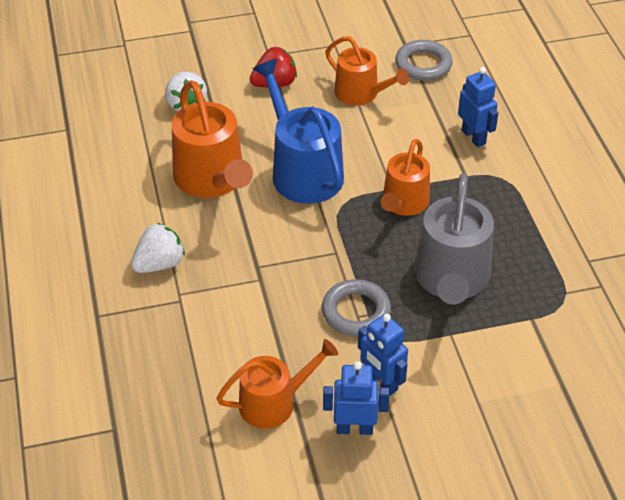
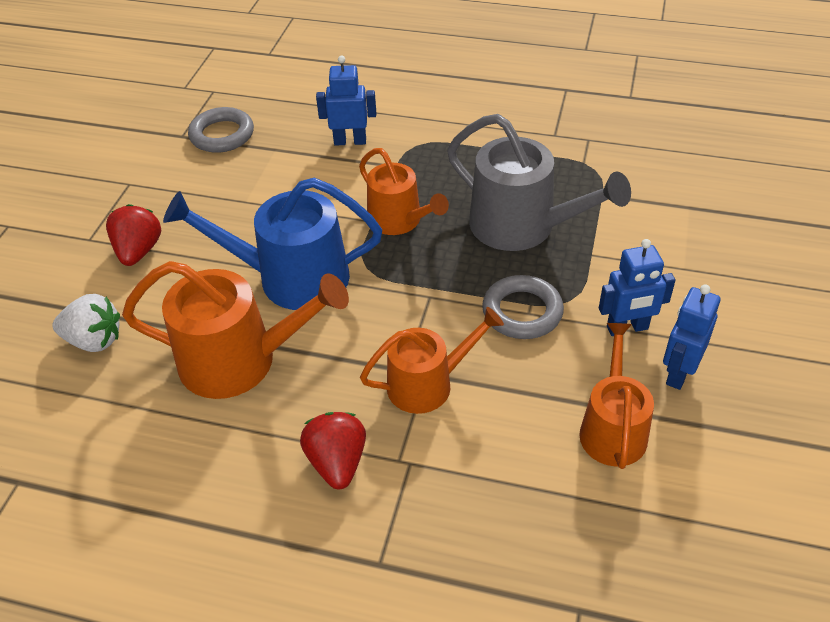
camera: 60 degrees left, 0 degrees up
white strawberry [131,223,185,273] -> red strawberry [300,412,366,489]
orange watering can [325,36,409,105] -> orange watering can moved to [360,307,504,414]

